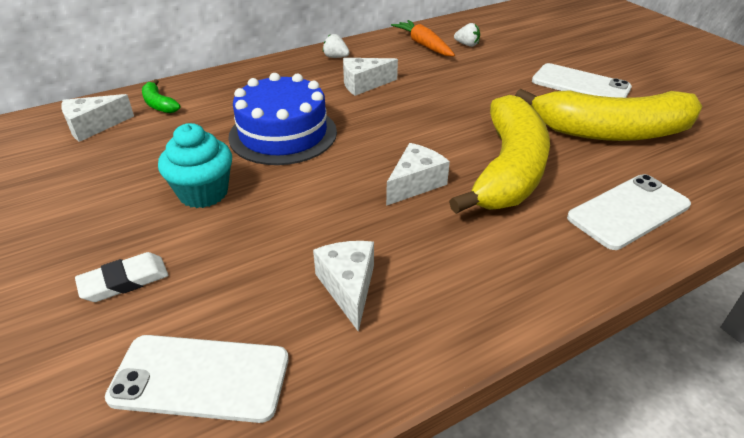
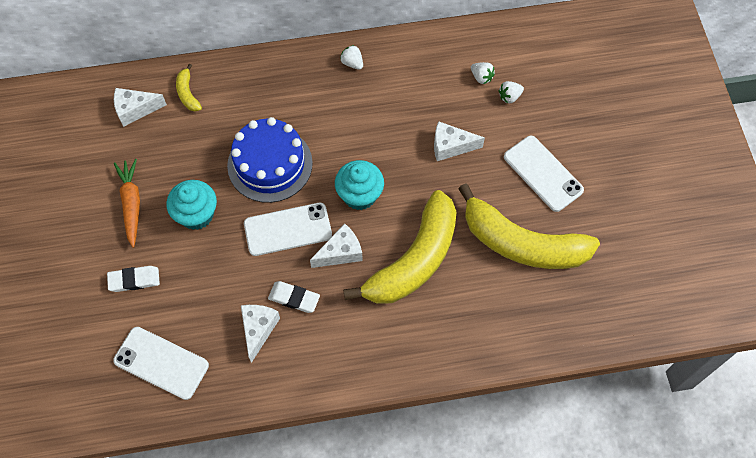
camera: 20 degrees right, 25 degrees up
green banana [142,79,181,113] -> yellow banana [176,63,202,112]
white cheese [343,58,398,96] -> white cheese moved to [434,121,485,161]
orange carrot [391,20,455,56] -> orange carrot moved to [114,159,140,248]
white phone [567,174,691,250] -> white phone moved to [244,203,332,256]
none -> white eraser [268,281,320,313]
none -> turquoise cupcake [335,160,384,210]
none -> white strawberry [499,81,524,103]

